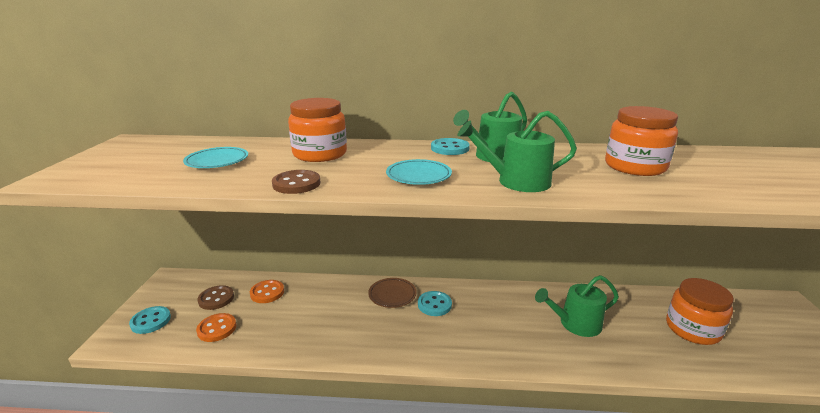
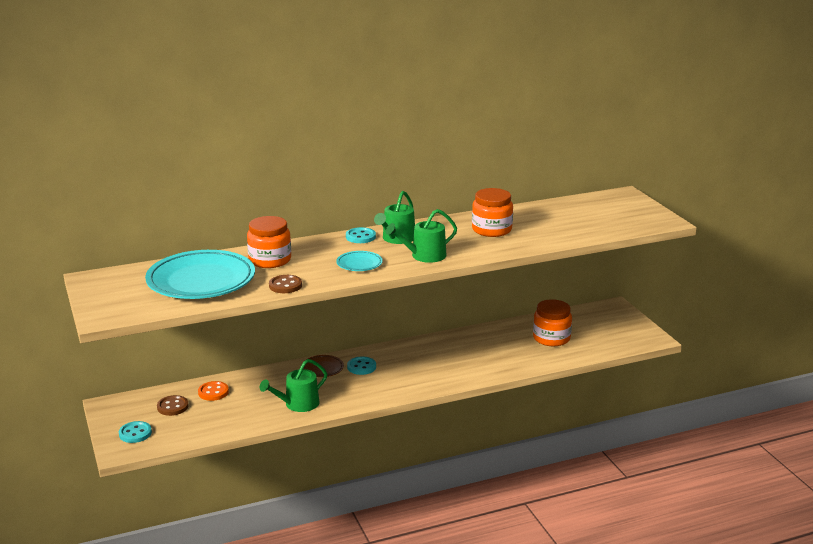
camera: 25 degrees left, 0 degrees up
turquoise plate [183,147,248,168] -> turquoise plate [145,250,255,299], size x2.26
orange button [196,313,237,342] -> none
green watering can [535,275,619,337] -> green watering can moved to [260,359,327,412]

